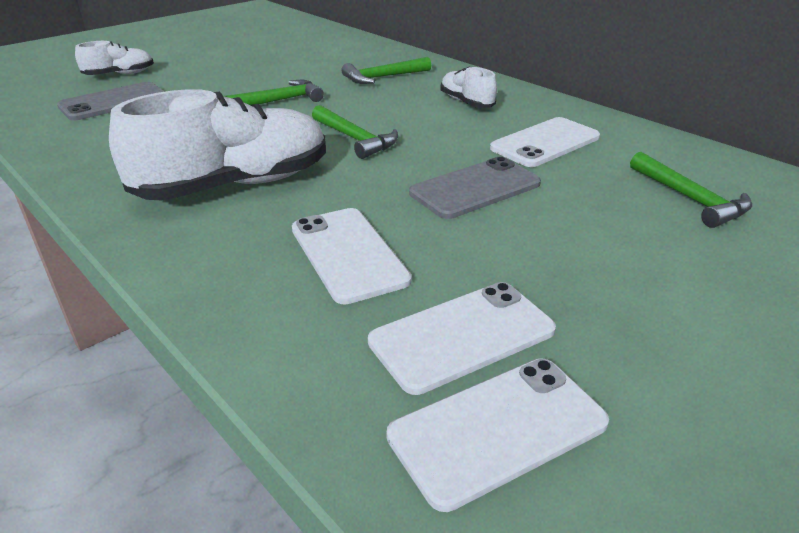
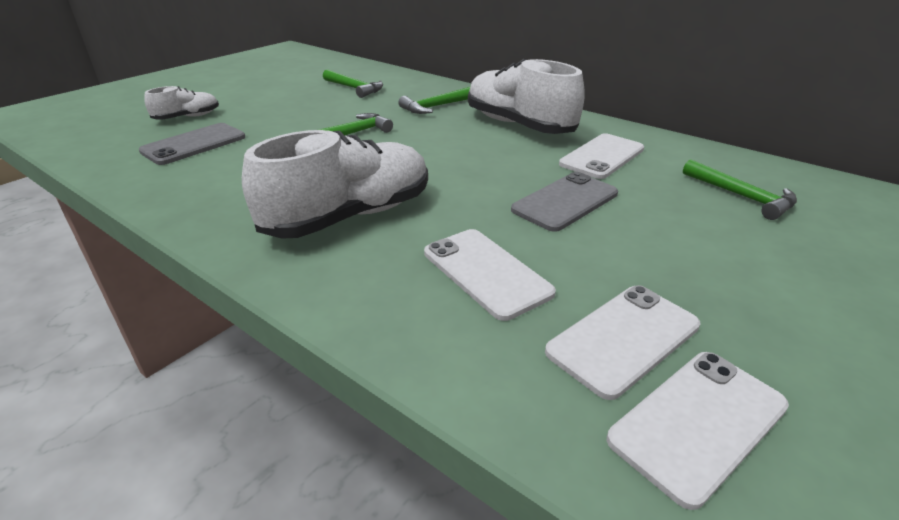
camera: 10 degrees left, 0 degrees up
green hammer [312,105,398,159] -> green hammer moved to [323,69,383,98]
white shoe [441,66,497,108] -> white shoe [468,59,585,134], size x2.03

